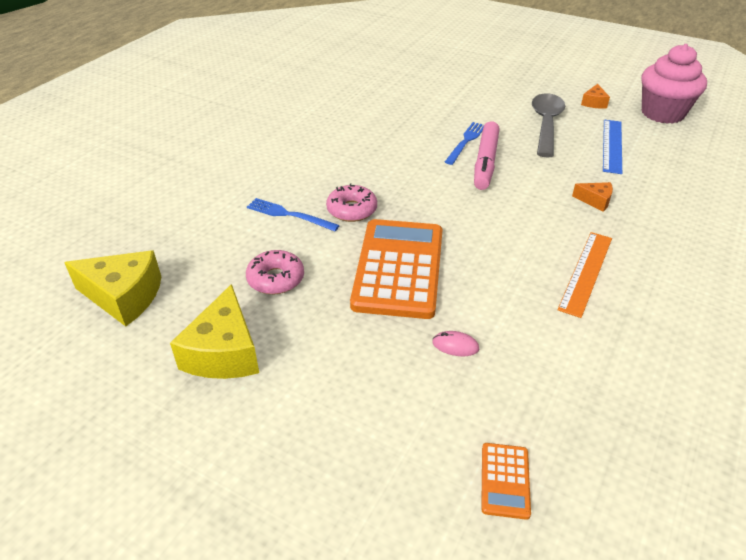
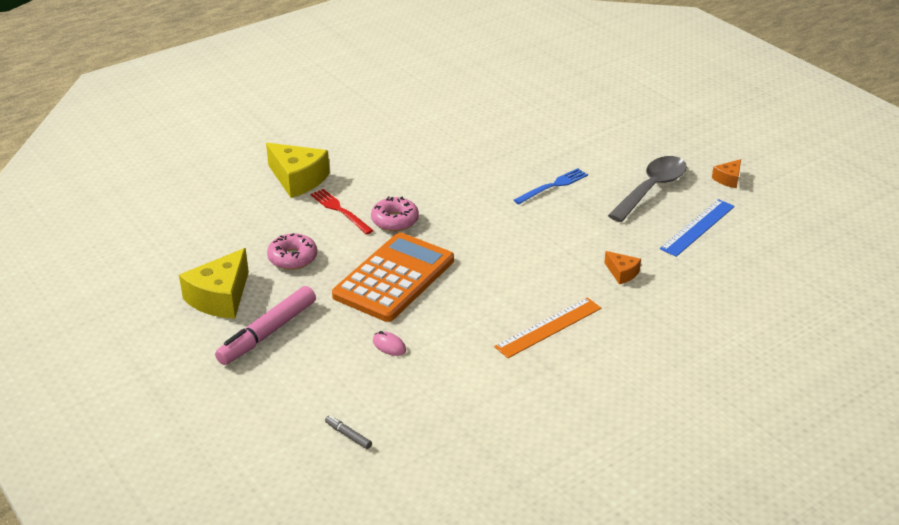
camera: 25 degrees right, 5 degrees down
yellow cheese [64,250,161,326] -> yellow cheese moved to [266,143,330,198]
blue fork [247,198,340,231] -> red fork [310,189,374,235]
pink marker [474,121,499,190] -> pink marker moved to [215,286,316,365]
orange calculator [481,443,531,520] -> grey marker [325,416,372,449]
pink cupcake [641,44,707,124] -> none

